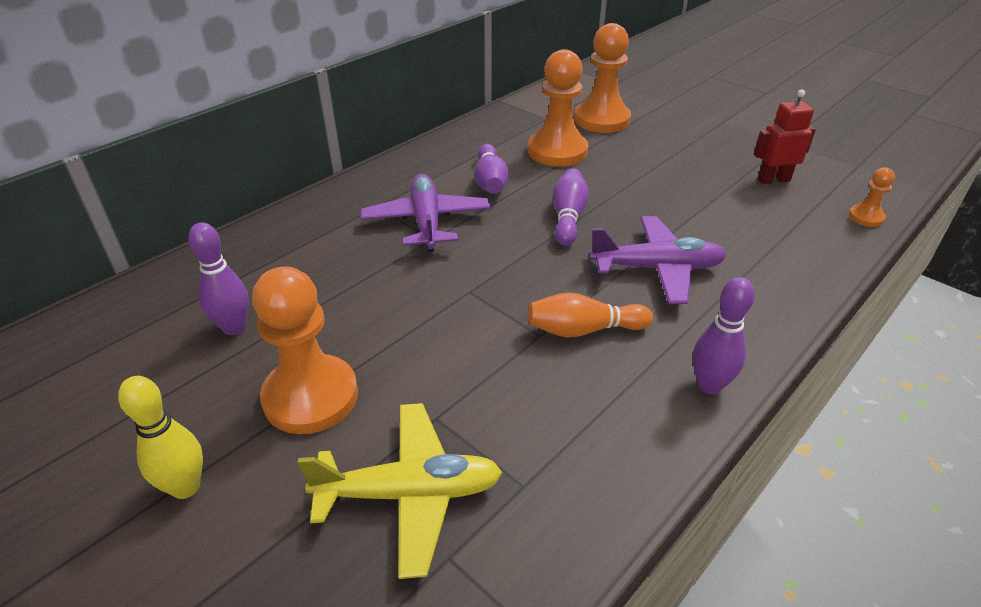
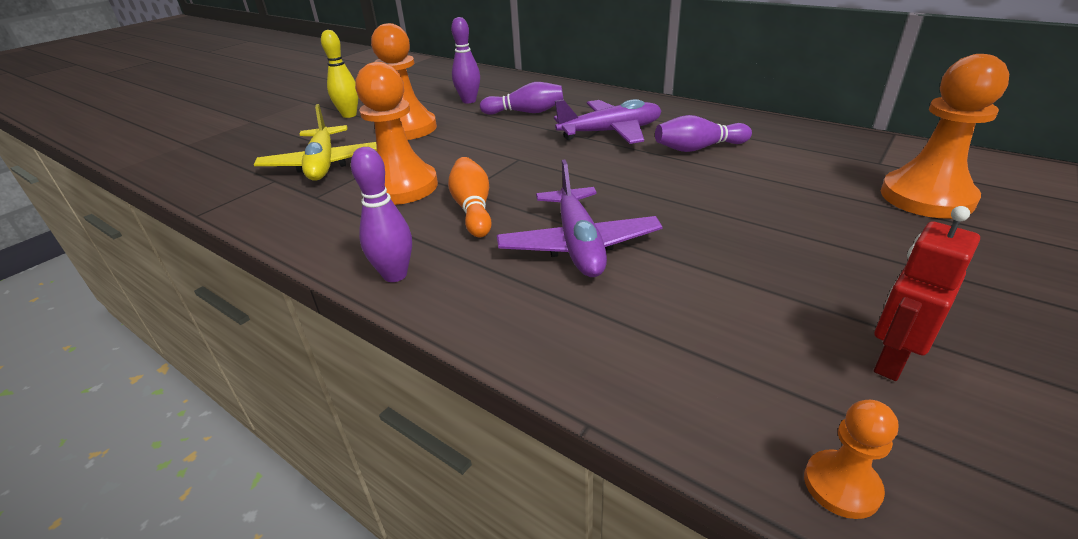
camera: 85 degrees right, 5 degrees down
orange pawn [528,49,588,167] -> orange pawn moved to [355,62,438,205]
purple bowling pin [553,168,589,246] -> purple bowling pin moved to [480,82,563,115]
red robot [754,89,816,184] -> red robot turned 120 degrees counterclockwise [874,206,980,381]

